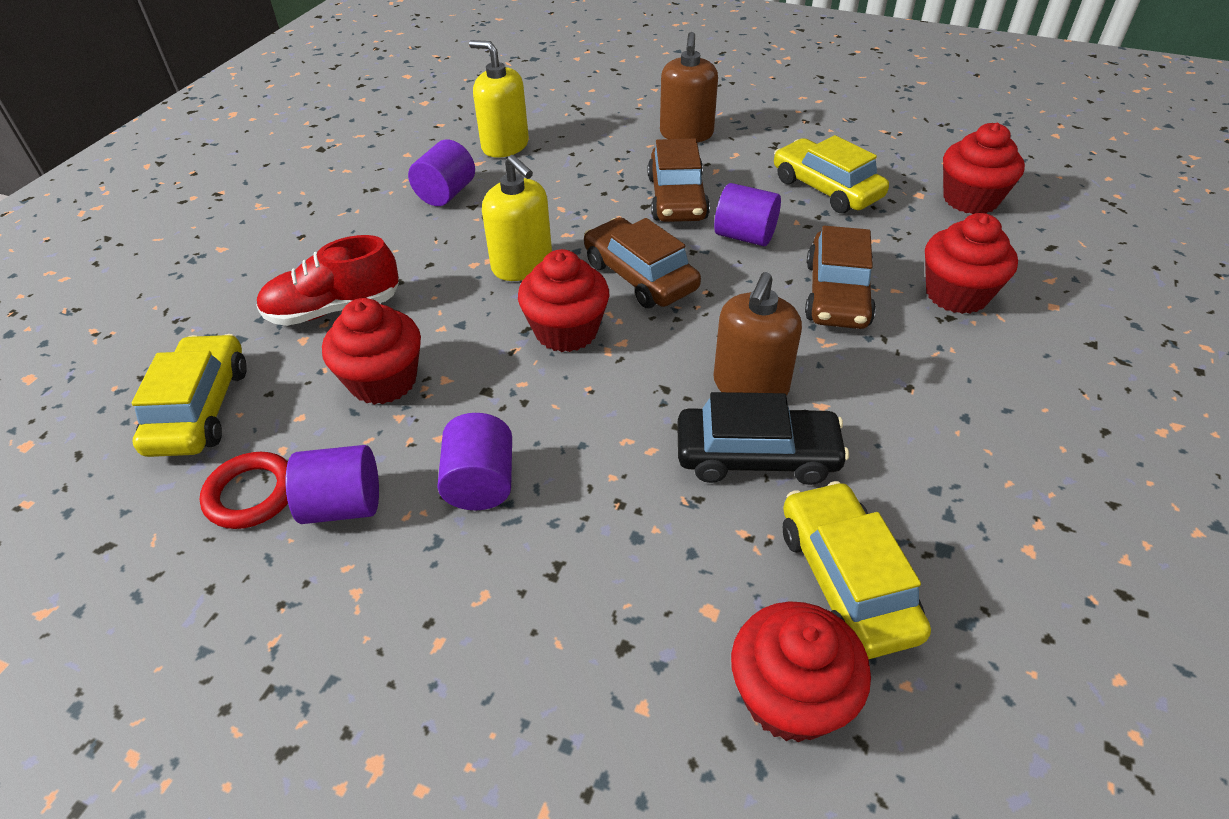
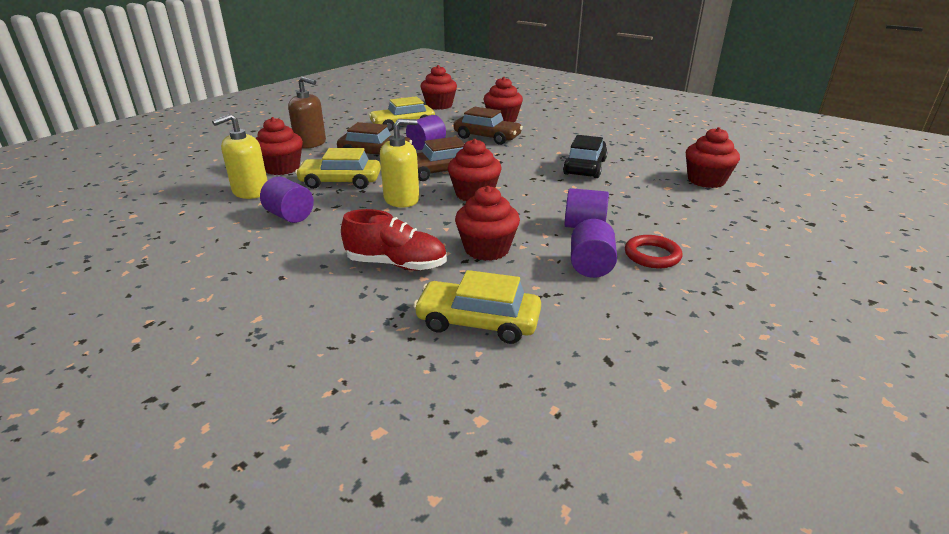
camera: 75 degrees left, 15 degrees down
red ring [200,452,288,529] -> red ring moved to [625,235,683,268]
red shoe [256,235,399,326] -> red shoe turned 75 degrees counterclockwise [341,209,447,270]
brown soap dispenser [714,272,802,396] -> none
yellow car [783,481,931,659] -> yellow car moved to [295,148,381,189]
none -> red cupcake [256,117,303,175]

